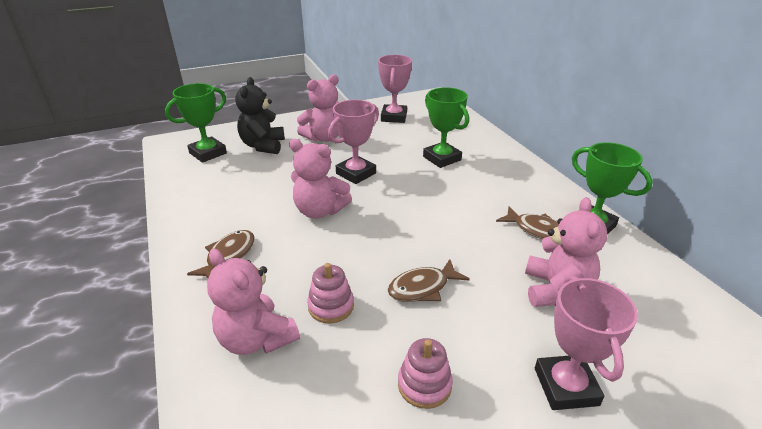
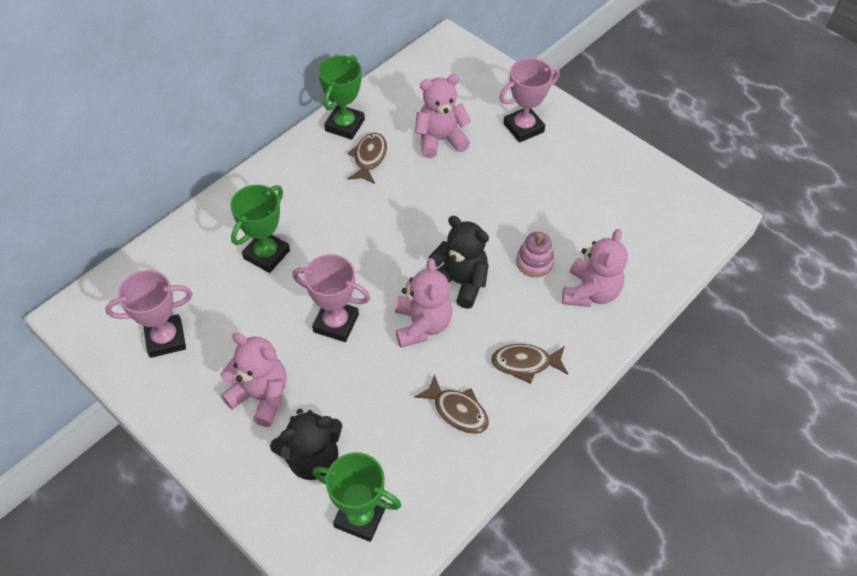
camera: 115 degrees left, 20 degrees up
brown fish [388,259,470,302] -> brown fish moved to [414,374,489,434]
pink stacking toy [398,338,453,409] -> none
none -> black teddy bear [429,216,489,309]

